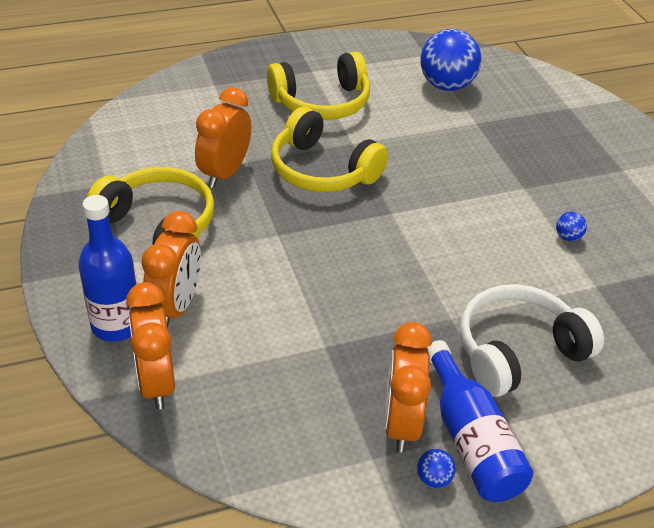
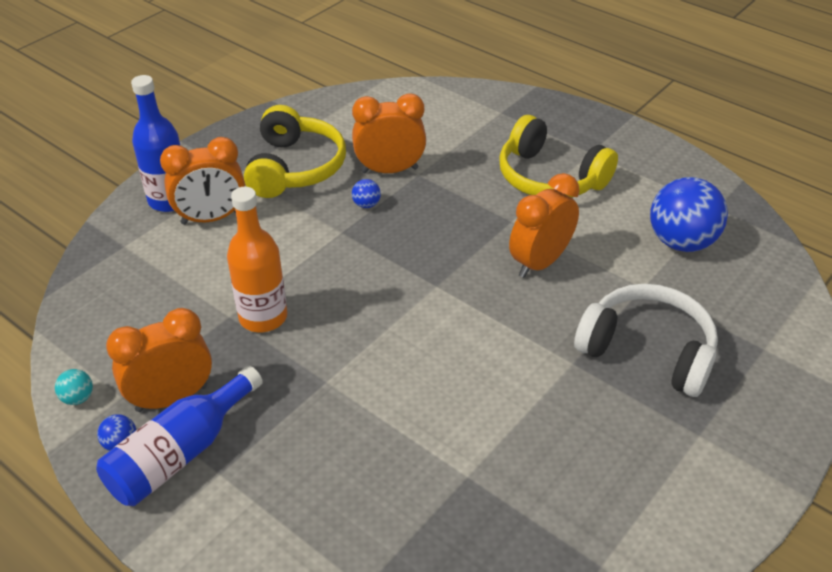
camera: 60 degrees right, 0 degrees up
orange clock [126,282,175,410] -> orange clock moved to [509,173,580,278]
yellow headphones [271,107,388,192] -> none
white headphones [460,284,604,397] -> white headphones moved to [574,284,718,397]
blue ball [556,212,587,241] -> blue ball moved to [352,179,381,208]
none -> turquoise ball [55,369,93,405]
none -> orange bottle [227,187,287,332]

